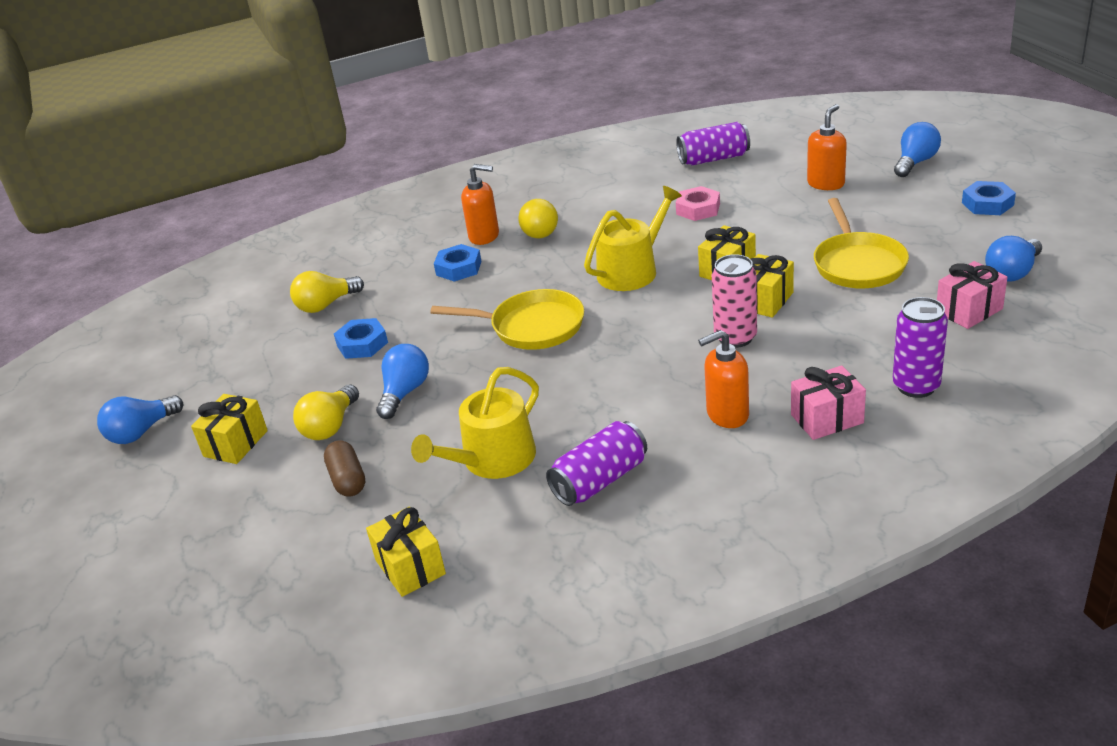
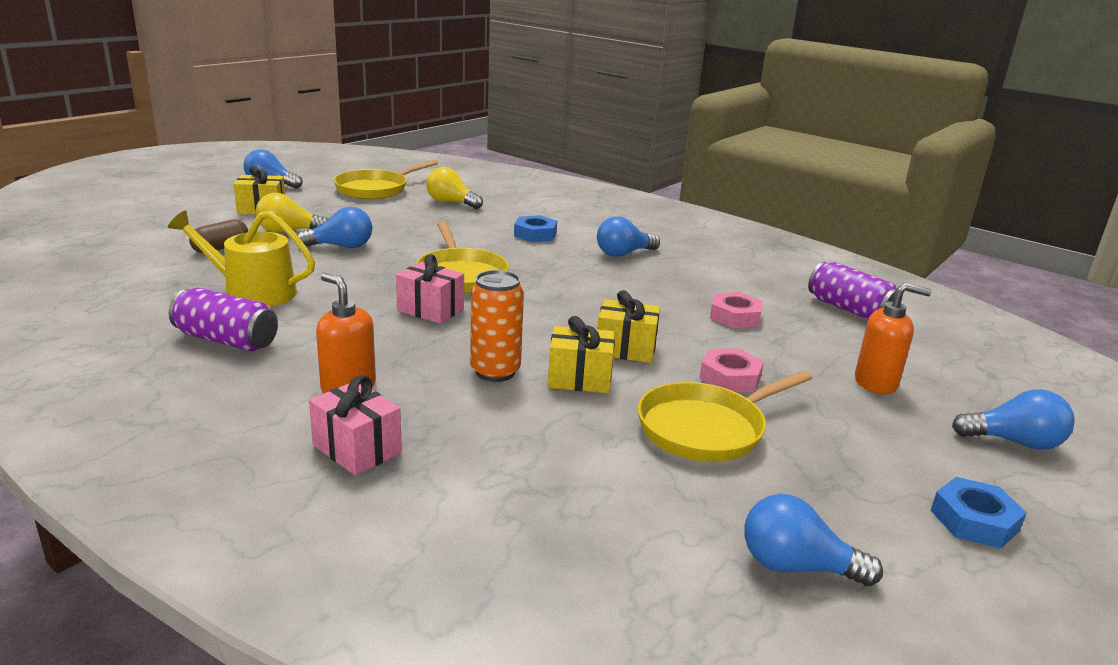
camera: 55 degrees right, 10 degrees down
blue nut [334,318,388,359] -> none
yellow gift [366,506,446,597] -> none
orange soap dispenser [461,164,499,245] -> none
yellow light bulb [519,199,558,238] -> blue light bulb [597,216,660,257]
yellow watering can [584,186,682,291] -> none
pink can [712,254,757,348] -> orange can [470,270,524,382]
purple can [893,297,948,398] -> none
pink gift [937,261,1008,329] -> pink gift moved to [396,254,464,324]
none -> yellow pan [334,160,438,200]
none -> pink nut [699,349,764,392]

